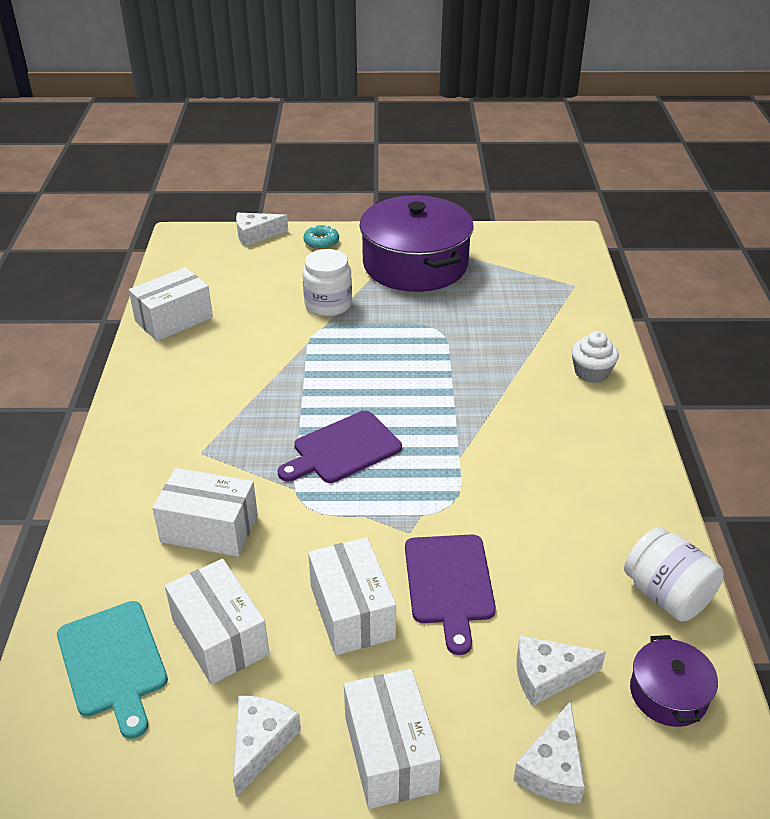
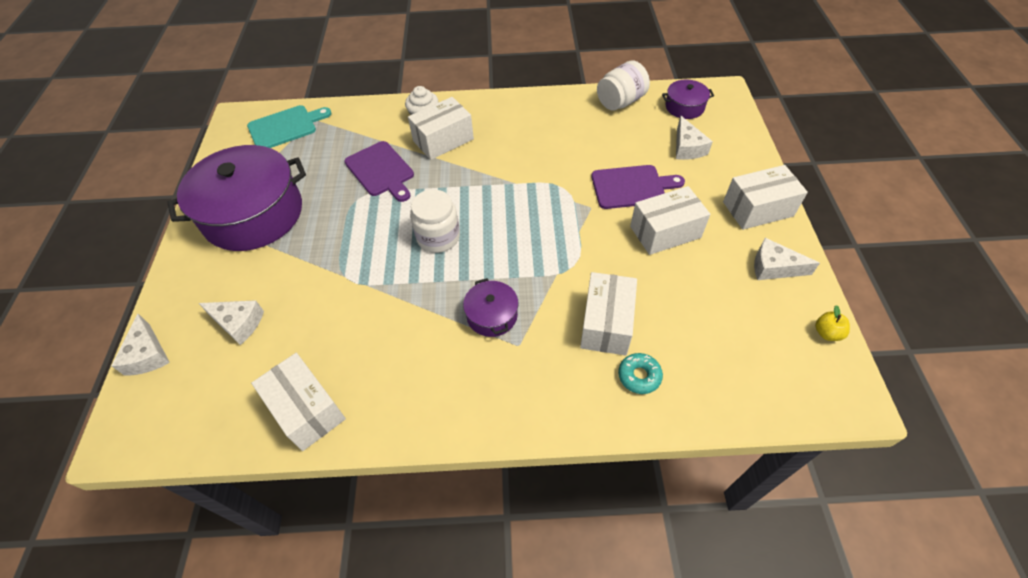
camera: 90 degrees left, 15 degrees up
turquoise cutting board [57,601,168,739] -> turquoise cutting board moved to [247,105,332,148]
white box [165,559,269,685] -> white box moved to [408,97,474,160]
purple cutting board [278,411,402,483] -> purple cutting board moved to [344,141,414,202]
turquoise donut [303,225,339,249] -> turquoise donut moved to [618,353,663,394]
white jar [303,249,352,316] -> white jar moved to [410,190,460,253]
white cheese [513,701,585,804] -> white cheese moved to [199,300,264,345]
none -> purple pot [463,278,519,337]
none -> yellow apple [815,305,850,341]

